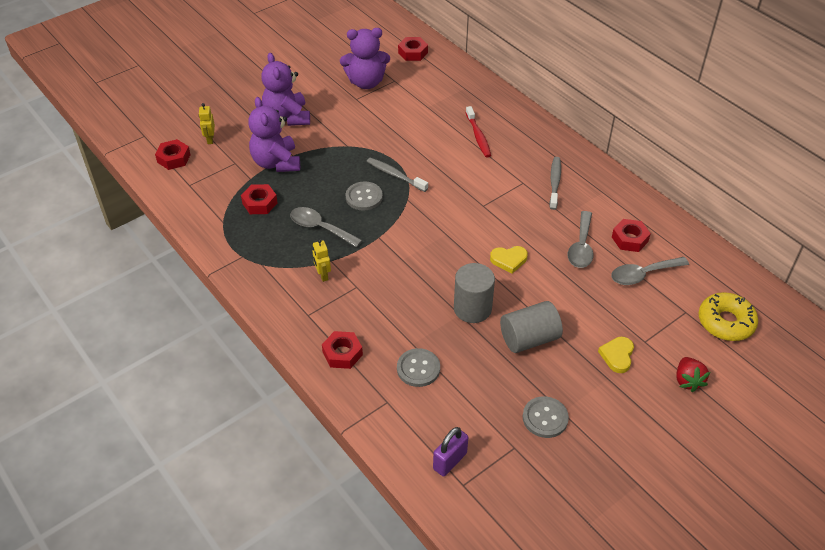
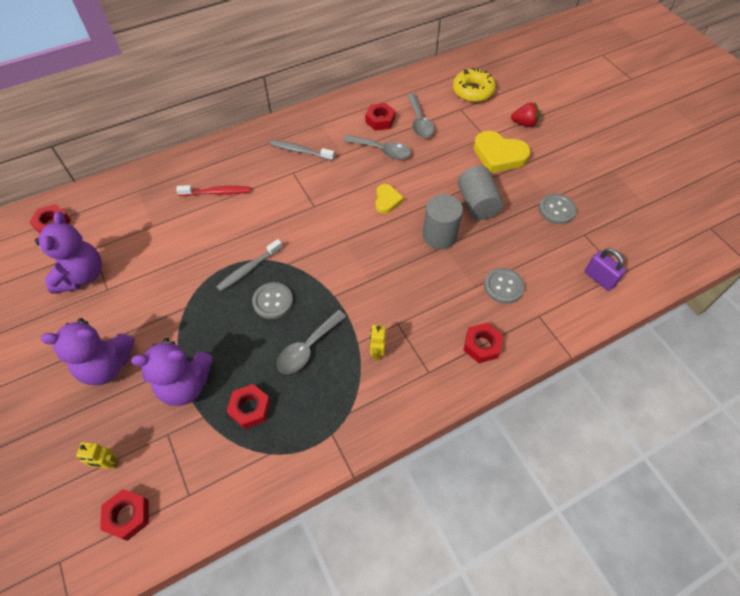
camera: 80 degrees left, 10 degrees up
yellow robot [312,239,331,282] -> yellow robot turned 105 degrees clockwise [370,324,386,361]
yellow heart [598,337,634,373] -> yellow heart [473,131,531,173], size x1.76

